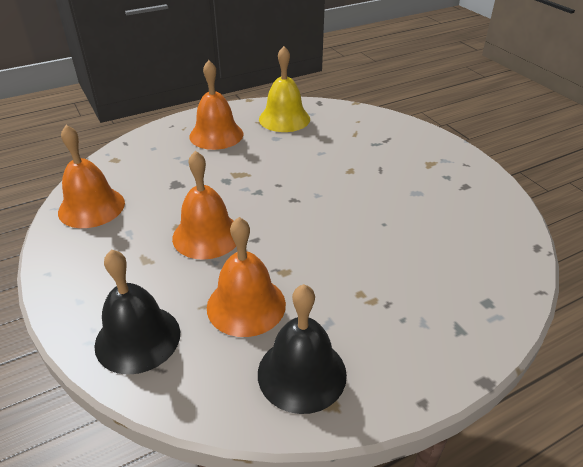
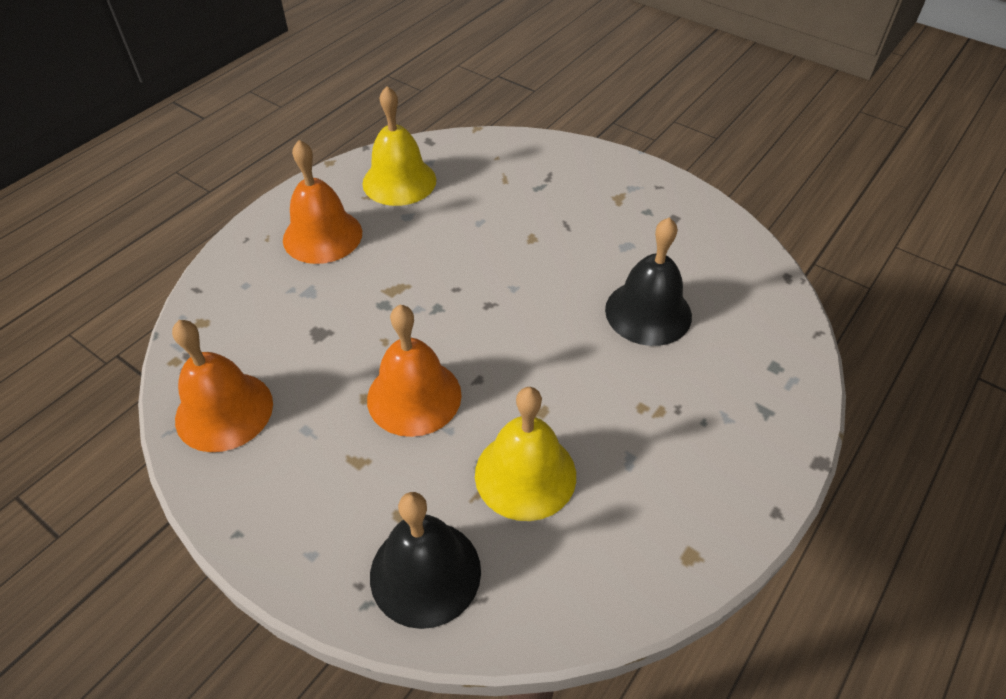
camera: 25 degrees left, 10 degrees up
orange bell [207,217,286,337] -> yellow bell [475,387,576,521]
black bell [258,284,347,414] -> black bell moved to [605,217,692,346]

